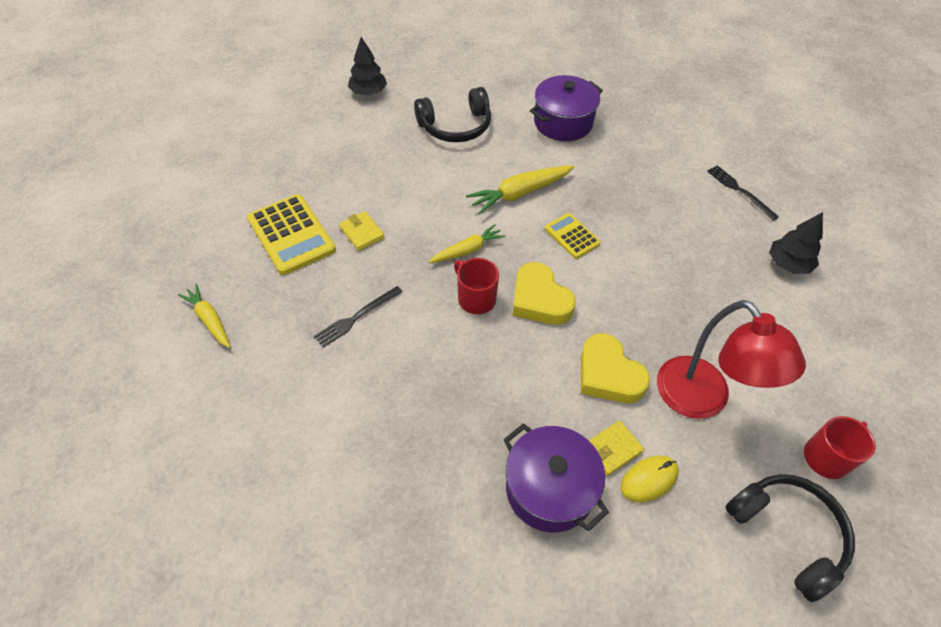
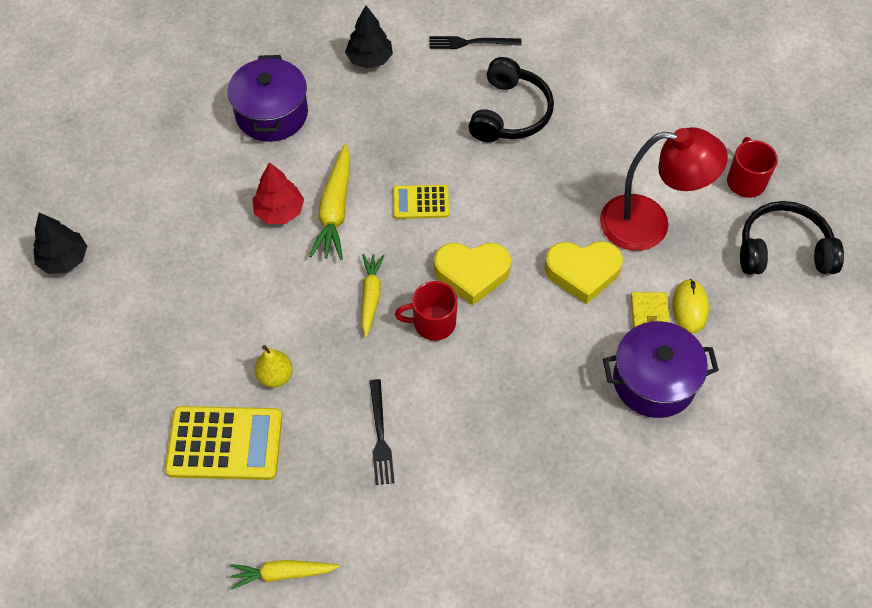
camera: 55 degrees left, 5 degrees up
yellow wallet [339,211,385,251] -> yellow pear [255,345,293,387]
black headphones [414,87,491,142] -> black headphones moved to [469,57,554,142]
black tree [769,212,823,274] -> black tree moved to [345,5,393,69]
none -> red tree [252,162,304,224]

